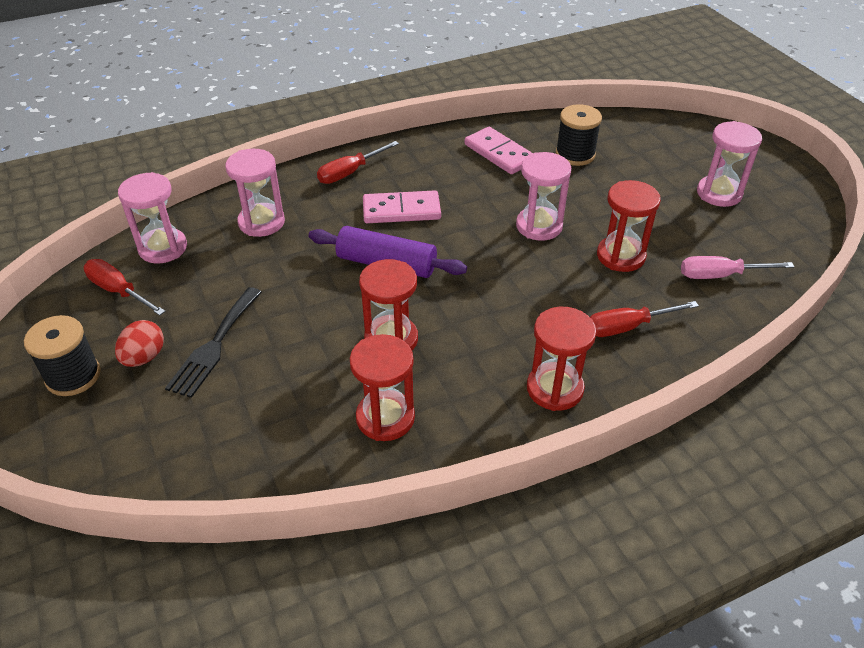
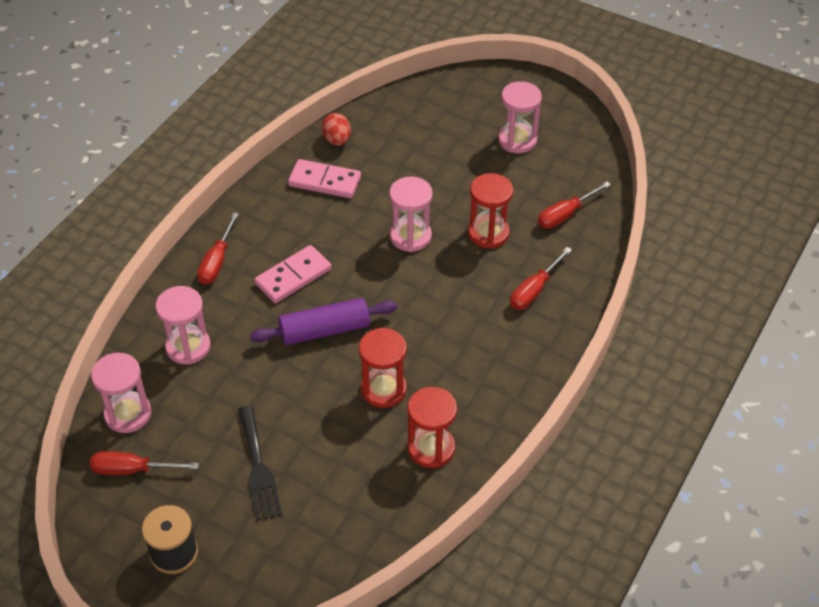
camera: 35 degrees left, 5 degrees up
red egg [115,320,164,367] -> red egg moved to [322,113,351,146]
red hourglass [527,307,597,411] -> none
black spool [556,104,602,166] -> none
pink screwdriver [681,256,794,279] -> red screwdriver [538,182,611,229]

